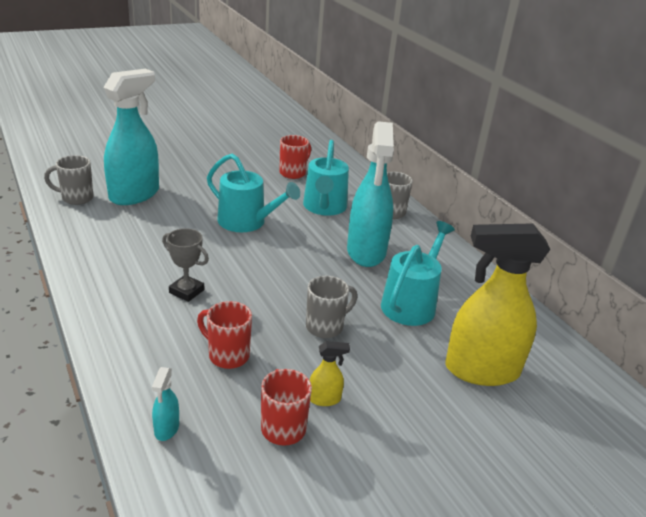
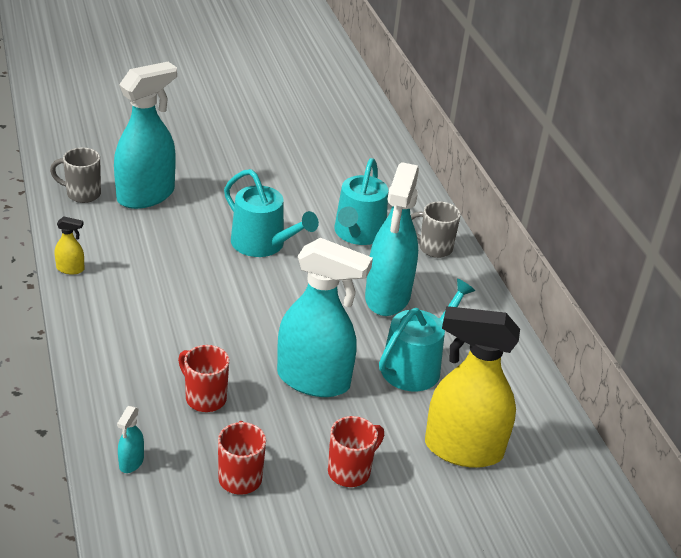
camera: 10 degrees right, 5 degrees up
grey trophy [162,228,209,302] -> none
red mug [280,135,311,179] -> red mug moved to [328,416,384,487]
grey mug [306,276,357,338] -> turquoise spray bottle [277,238,373,397]
yellow spray bottle [310,341,350,406] -> yellow spray bottle moved to [55,216,84,274]

